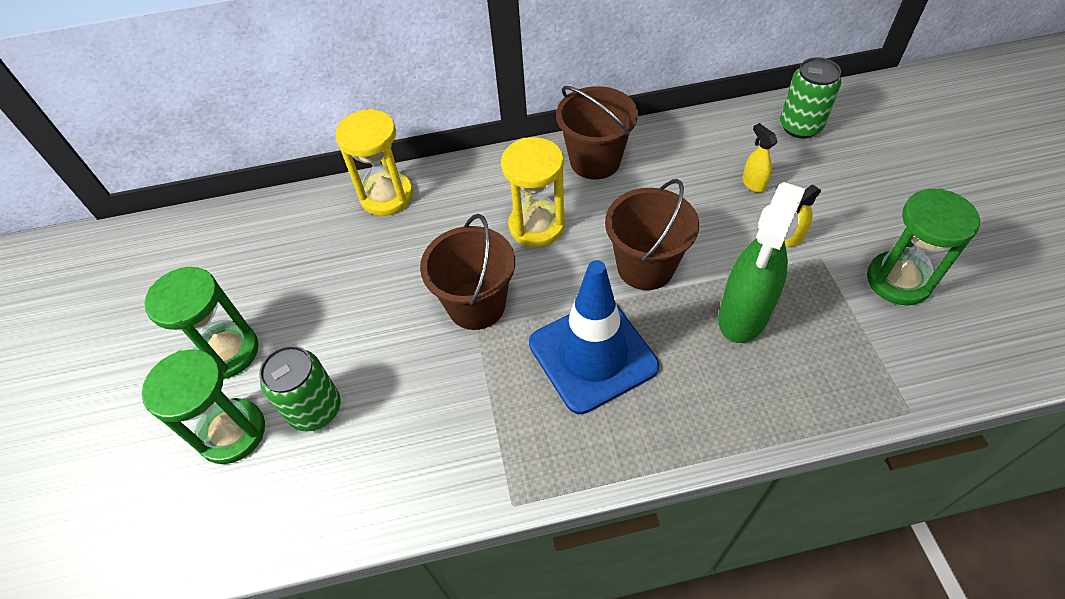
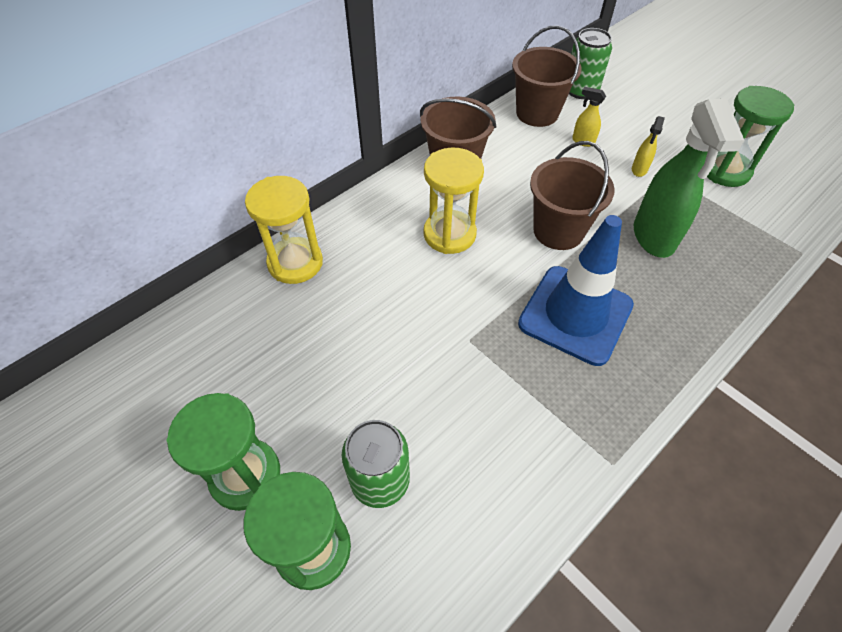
camera: 35 degrees left, 0 degrees up
brown bucket [420,214,515,330] -> brown bucket moved to [512,26,582,127]

